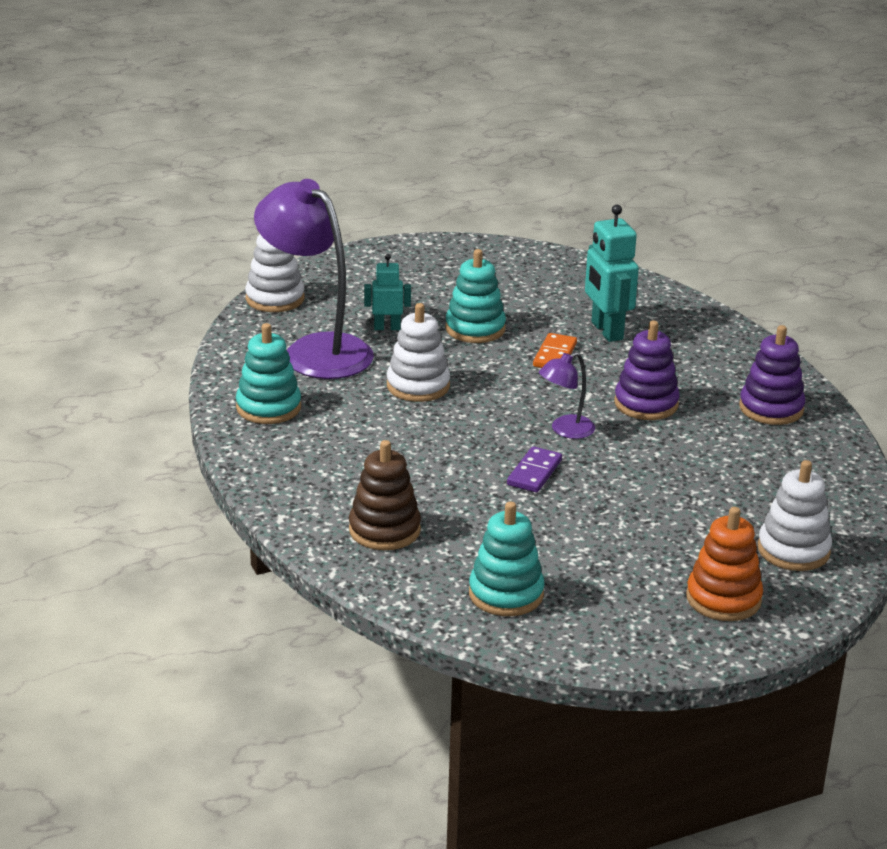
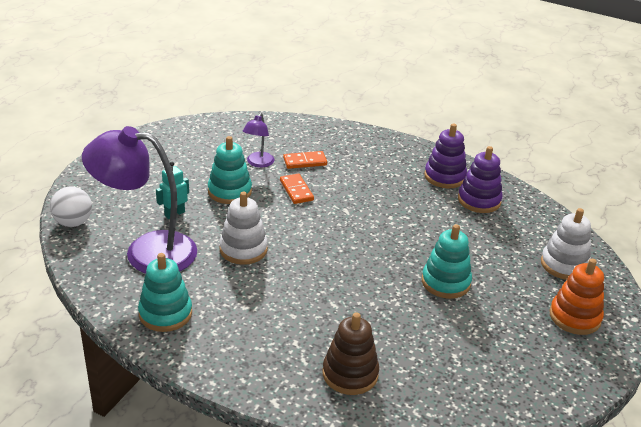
camera: 40 degrees left, 5 degrees up
white stacking toy [245,234,305,312] -> white ball [50,187,92,227]
turquoise stacking toy [469,502,545,616] -> turquoise stacking toy moved to [422,224,472,299]
purple domino [507,446,562,493] -> none
purple lamp [539,352,595,439] -> purple lamp moved to [243,113,274,167]
turquoise robot [585,205,639,342] -> orange domino [283,151,327,169]
purple stacking toy [614,321,680,420] -> purple stacking toy moved to [458,146,503,213]

